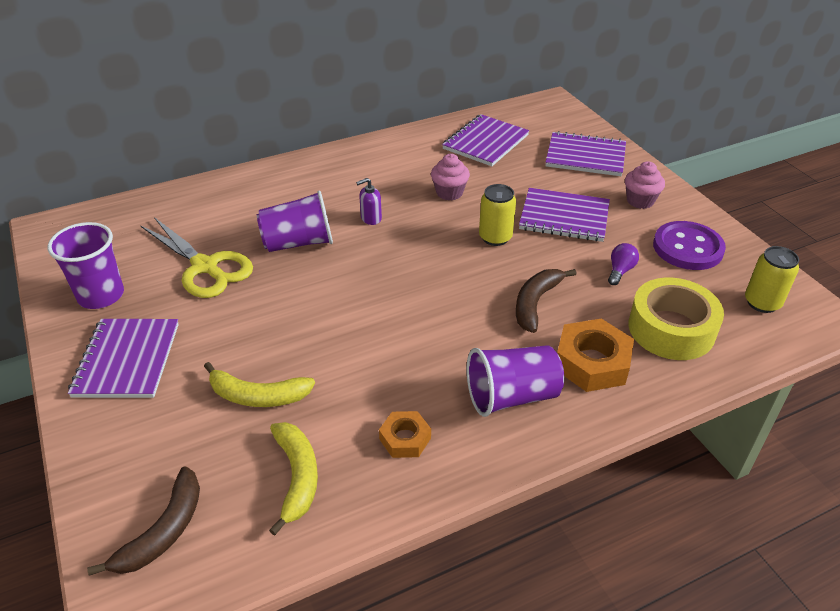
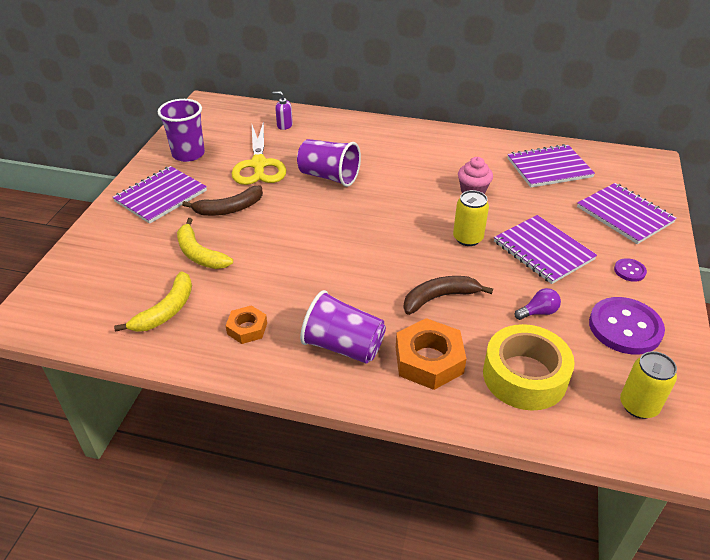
camera: 40 degrees right, 0 degrees up
brown banana [87,466,200,576] -> brown banana moved to [182,186,263,216]
purple soap dispenser [356,178,382,225] -> purple soap dispenser moved to [273,91,293,130]
pink cupcake [625,161,665,209] -> purple button [614,258,647,282]

